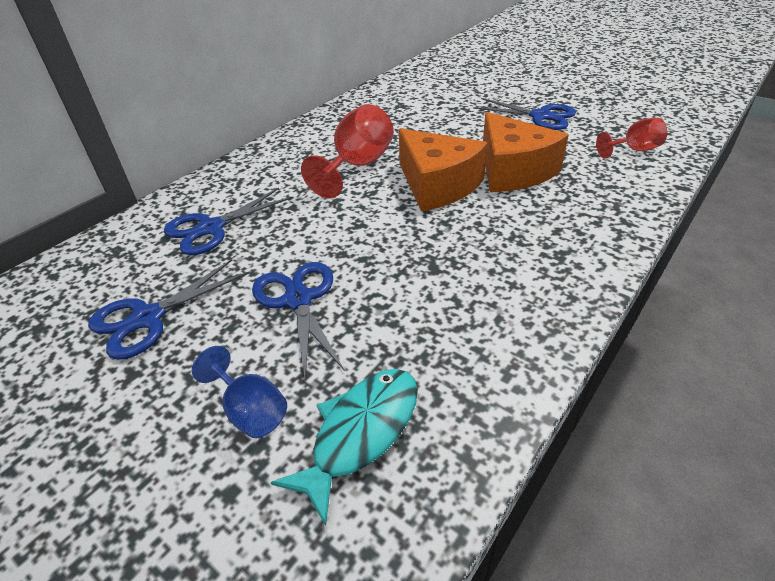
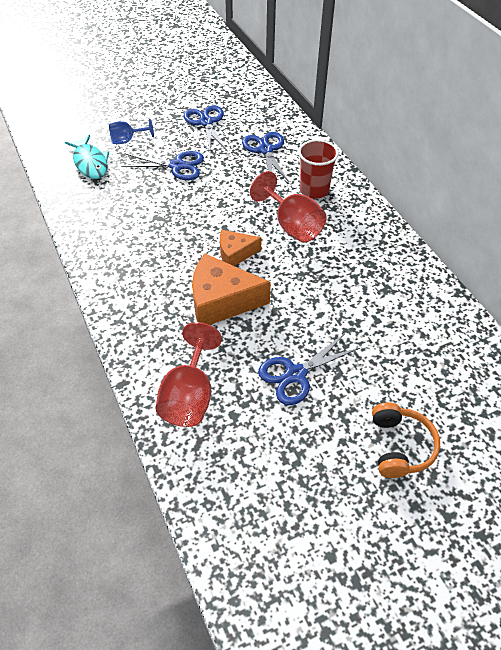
camera: 115 degrees right, 10 degrees up
orange cheese [399,128,488,211] -> orange cheese [220,230,262,266], size x0.58
red goblet [596,118,667,159] -> red goblet [155,322,222,427], size x1.68
none -> red cup [298,139,339,199]
none -> orange headphones [372,402,440,478]

